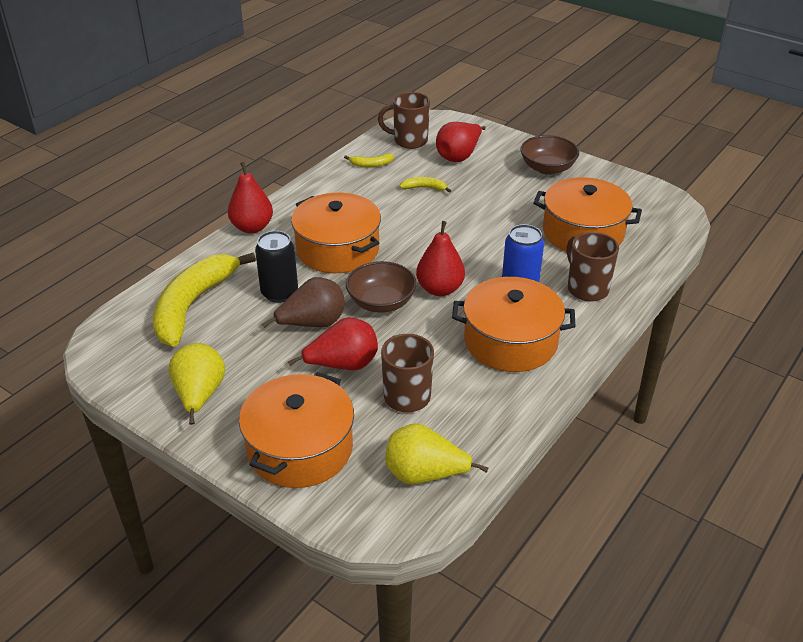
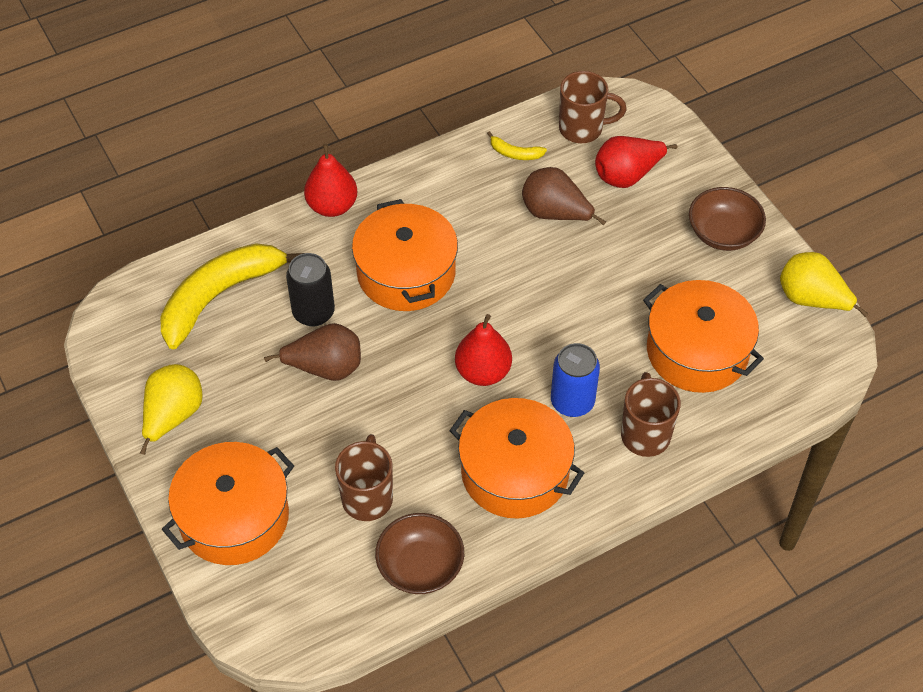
camera: 25 degrees right, 15 degrees up
red pear [288,317,378,370] -> none
brown bowl [346,261,417,313] -> brown bowl moved to [375,513,464,594]
brown mug [378,92,430,149] -> brown mug turned 150 degrees clockwise [559,71,627,143]
yellow pear [385,423,488,484] -> yellow pear moved to [780,252,868,317]
yellow banana [399,177,452,193] -> brown pear [522,167,606,225]

